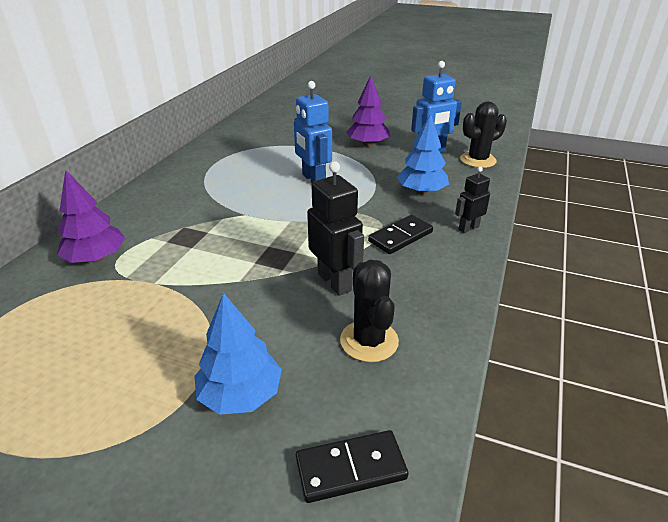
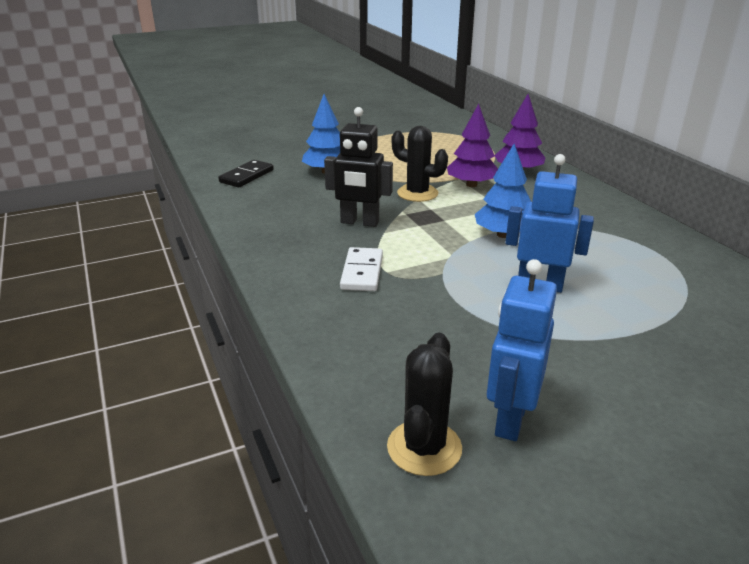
camera: 135 degrees right, 5 degrees down
black cactus [340,260,399,362] -> black cactus moved to [392,126,448,202]
purple tree [346,76,390,147] -> purple tree moved to [447,104,498,187]
black domino [368,215,433,254] -> white domino [340,247,383,291]
blue tree [397,114,449,195] -> blue tree moved to [475,144,531,238]
black robot [455,167,490,233] -> none

